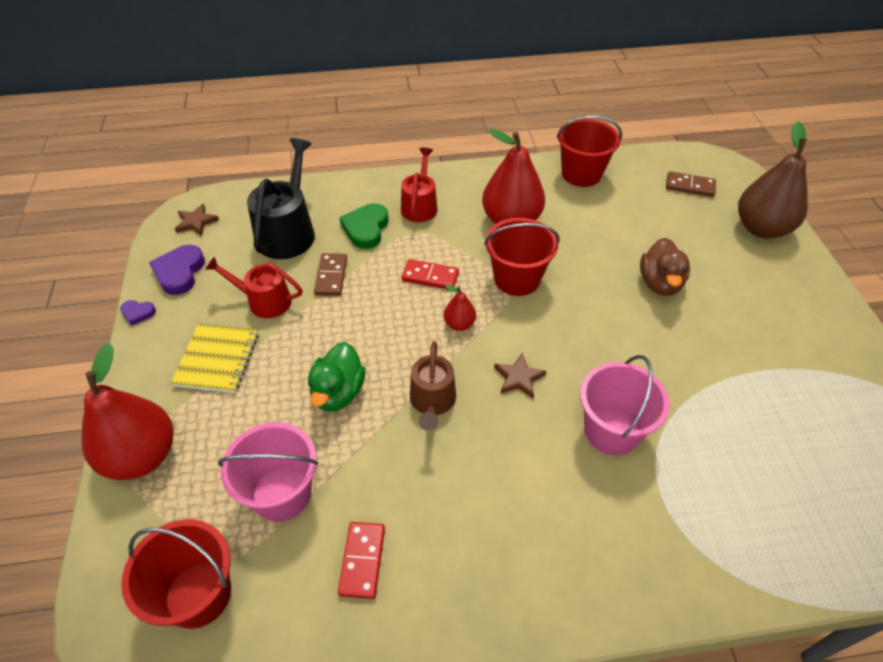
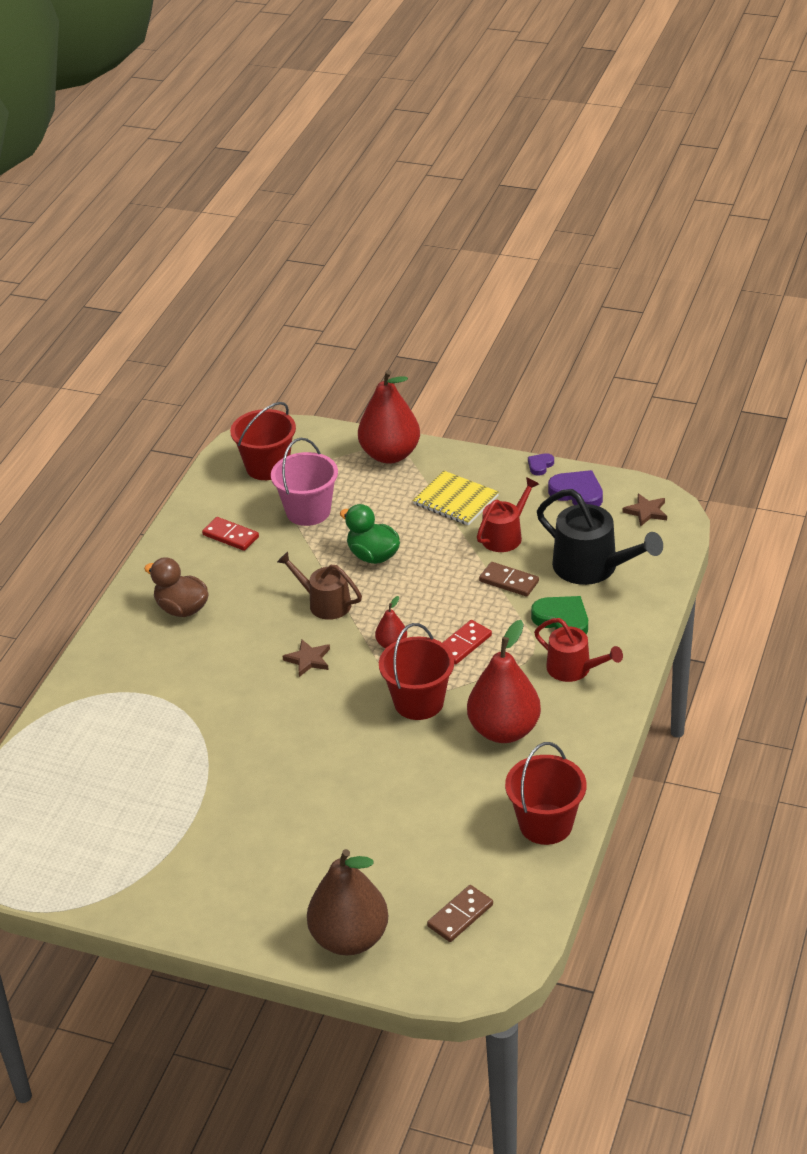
camera: 120 degrees right, 10 degrees down
pink bucket [580,355,670,455] -> none
brown duck [640,238,690,296] -> brown duck moved to [144,557,209,617]

